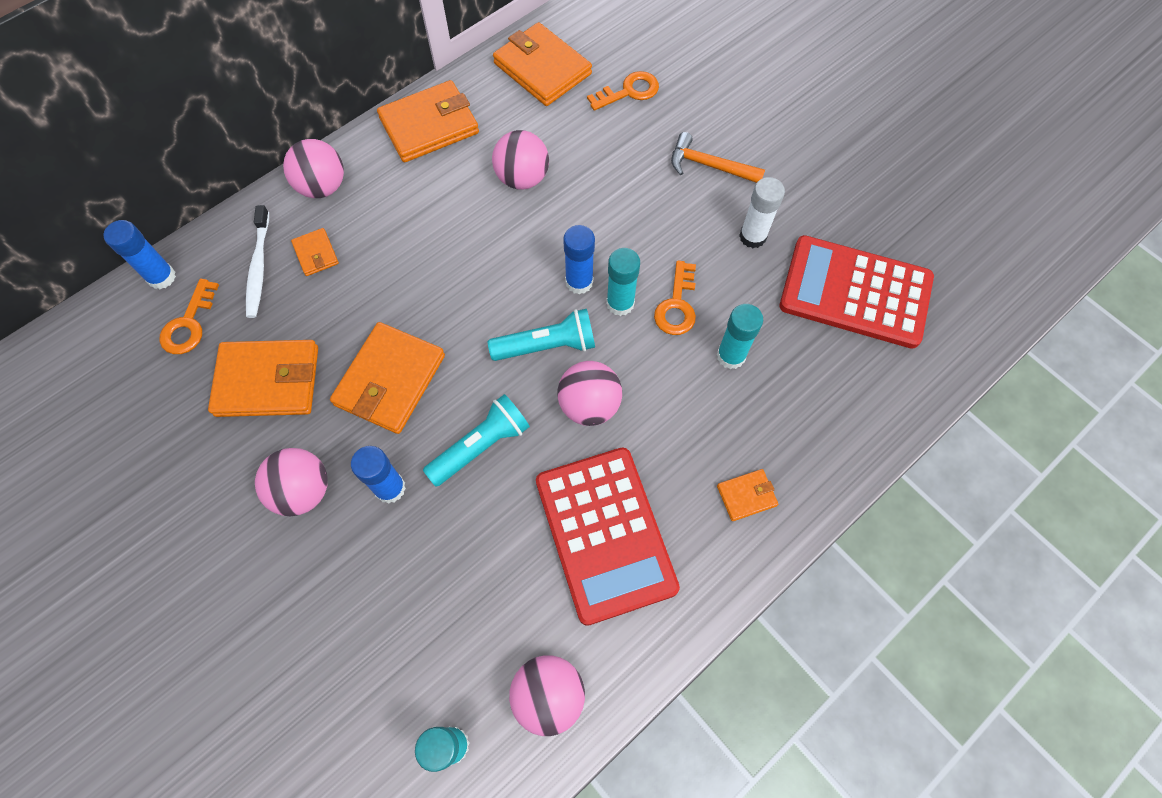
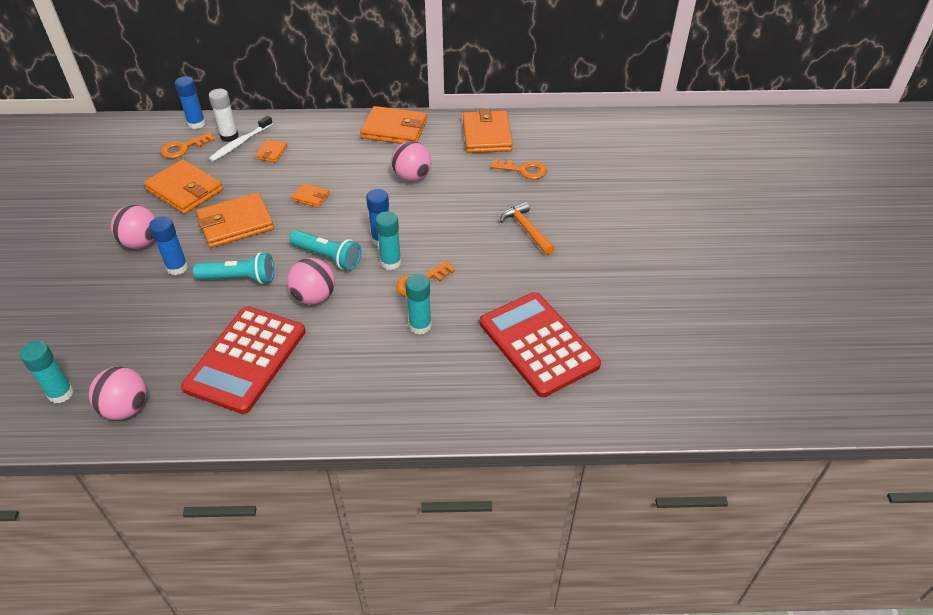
camera: 40 degrees right, 20 degrees down
pink ball [283,139,344,198] -> none
orange wallet [717,469,778,521] -> orange wallet moved to [291,183,330,207]
white glue stick [739,177,785,248] -> white glue stick moved to [209,89,238,142]

